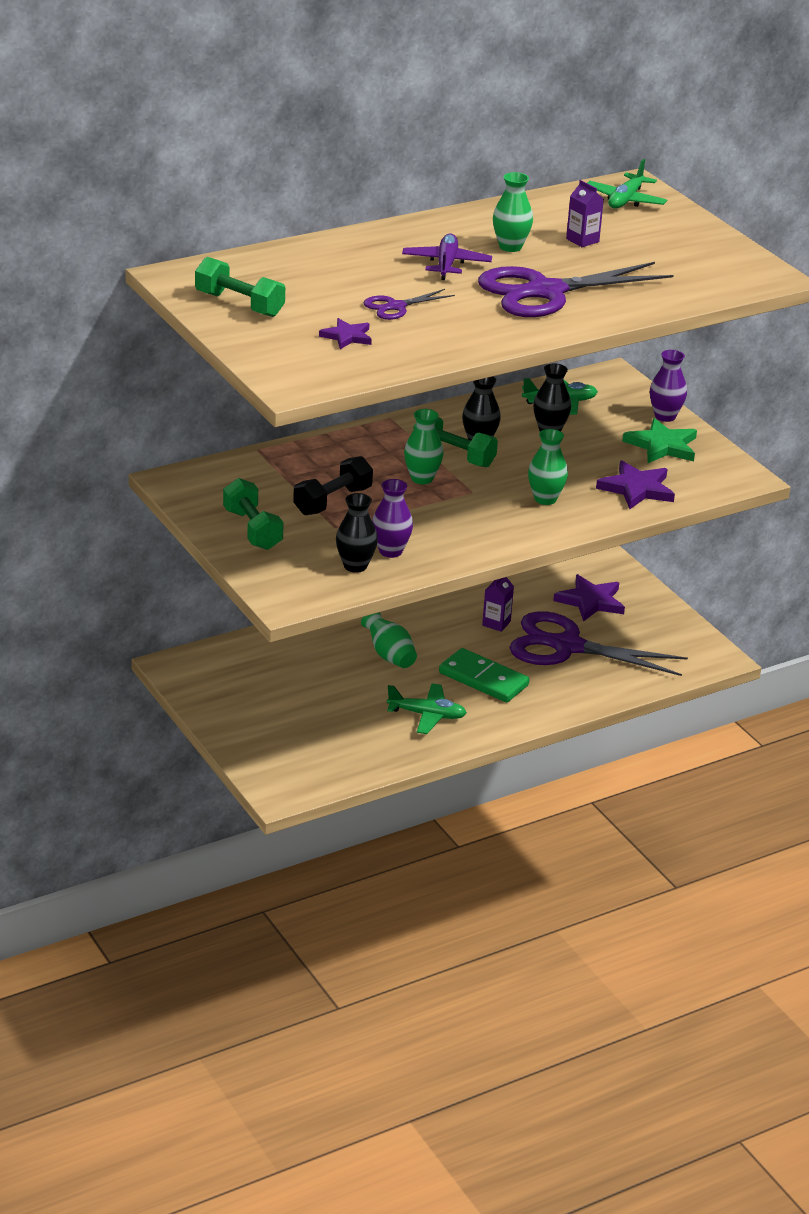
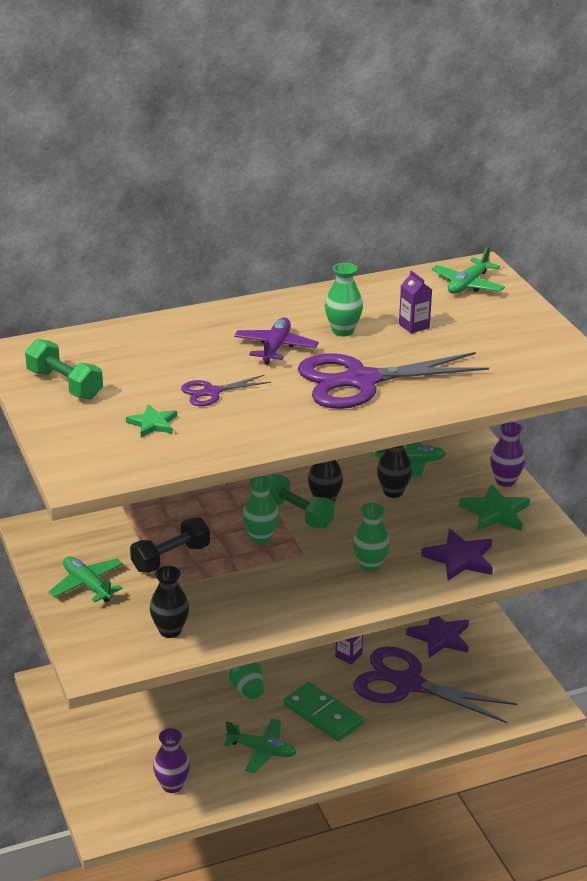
camera: 10 degrees right, 0 degrees up
green dumbbell [223,478,284,550] -> green plane [49,556,123,602]
purple star [319,318,372,349] -> green star [126,404,177,437]
purple vase [372,479,413,558] -> purple vase moved to [153,728,190,793]

